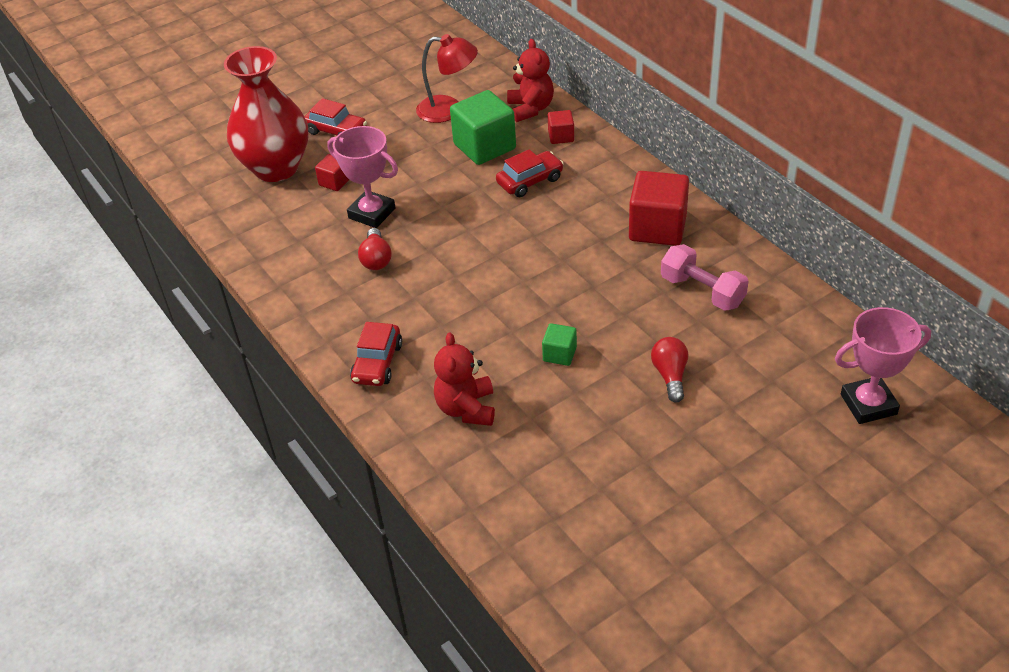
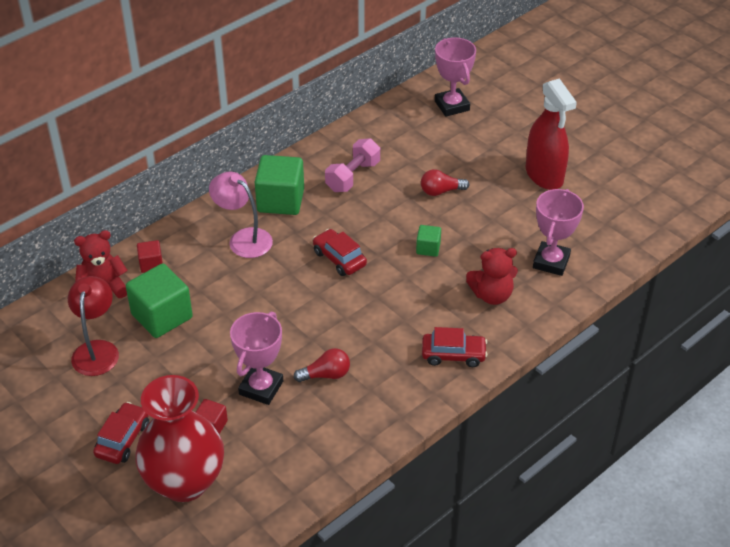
camera: 100 degrees left, 0 degrees up
red car [496,149,564,197] -> red car moved to [313,229,367,276]
red cube [629,171,689,246] -> green cube [255,155,304,215]
none -> pink lamp [209,172,273,258]
none -> red spray bottle [526,78,577,190]
none -> pink trophy [533,189,584,276]

